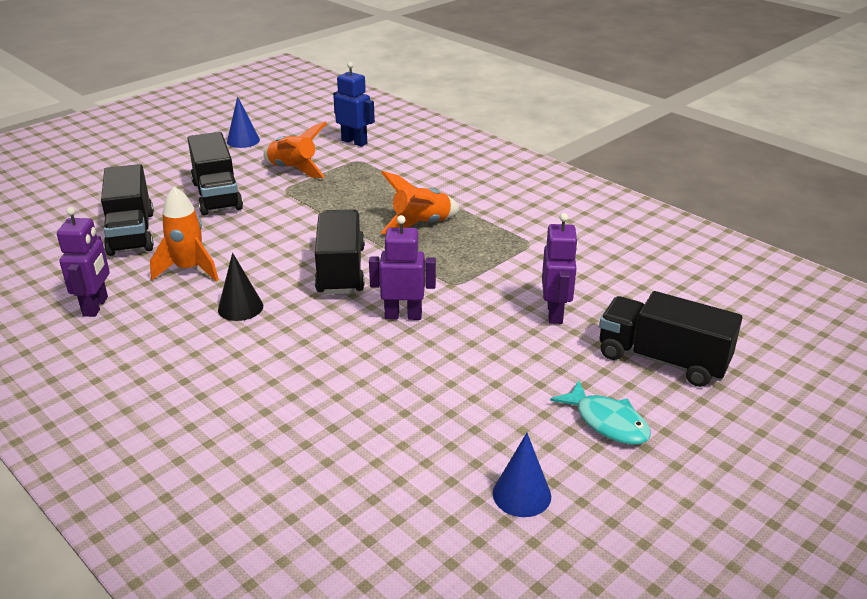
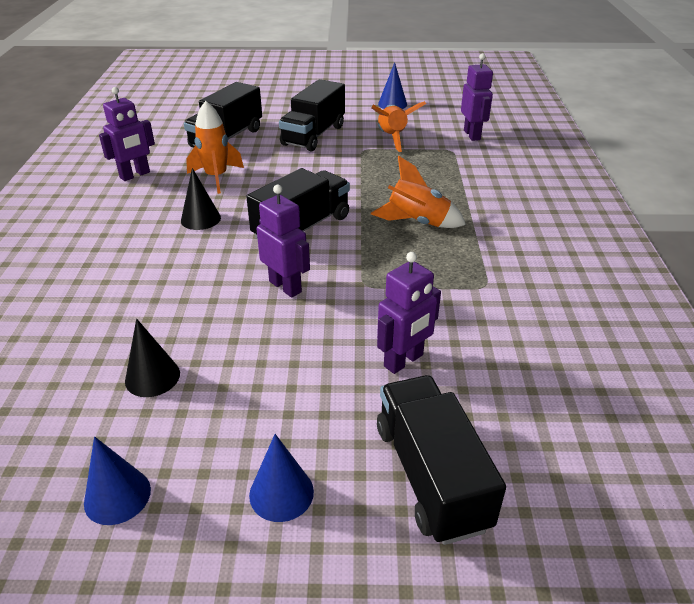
camera: 45 degrees right, 5 degrees up
blue robot [333,62,375,147] -> purple robot [461,53,493,141]
turquoise fish [550,381,651,445] -> blue cone [249,434,314,522]
none -> black cone [125,319,180,397]

